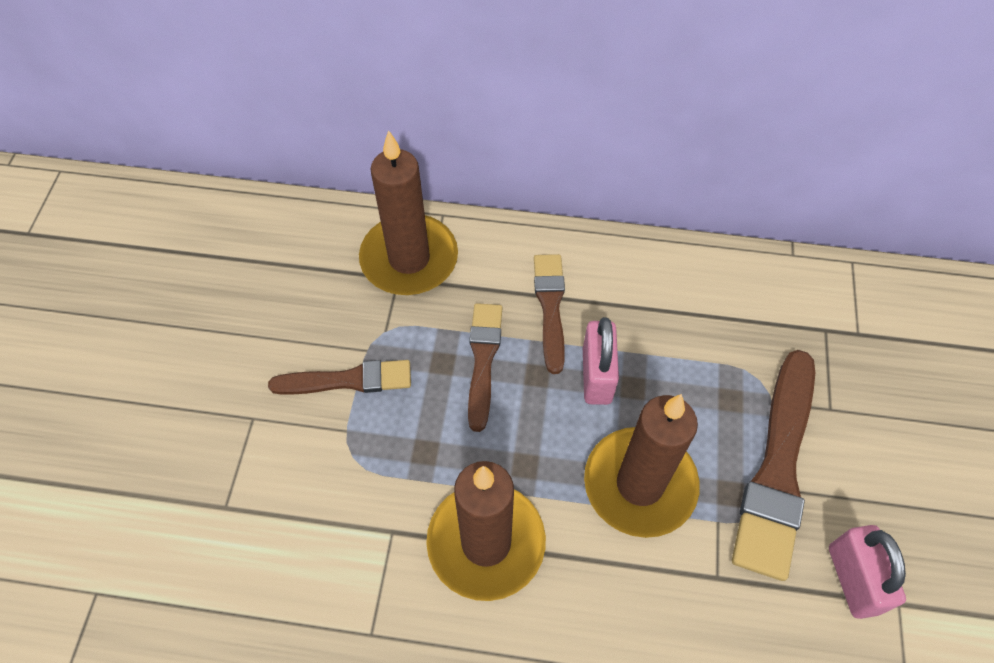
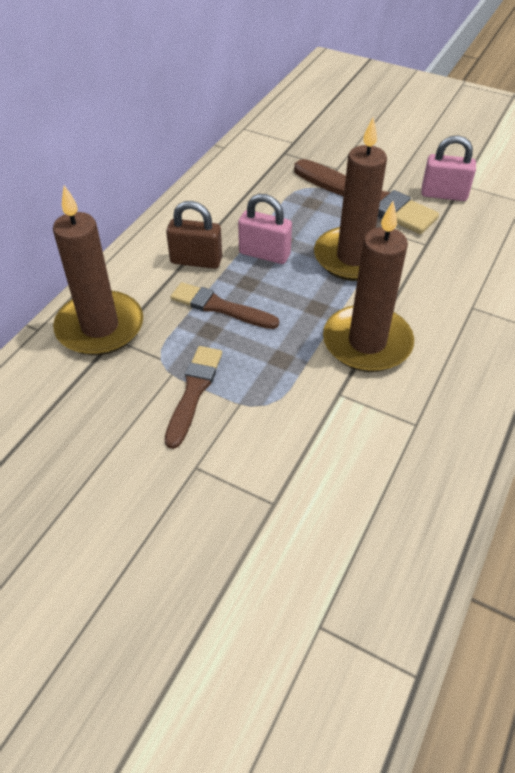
camera: 70 degrees left, 10 degrees down
brown brush [534,254,565,374] -> brown padlock [166,201,222,269]

